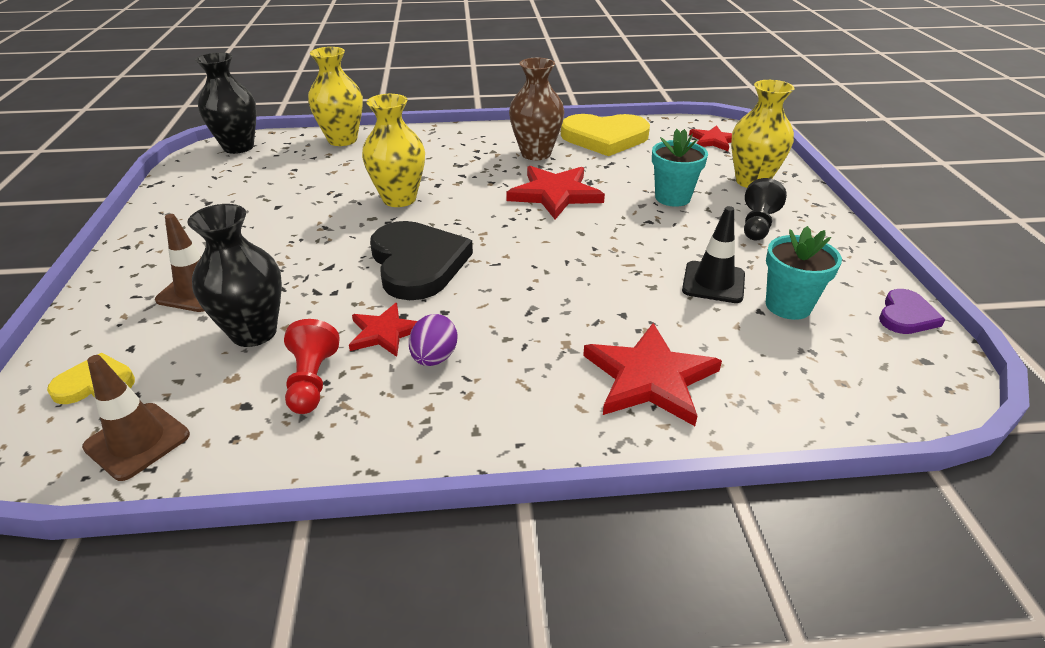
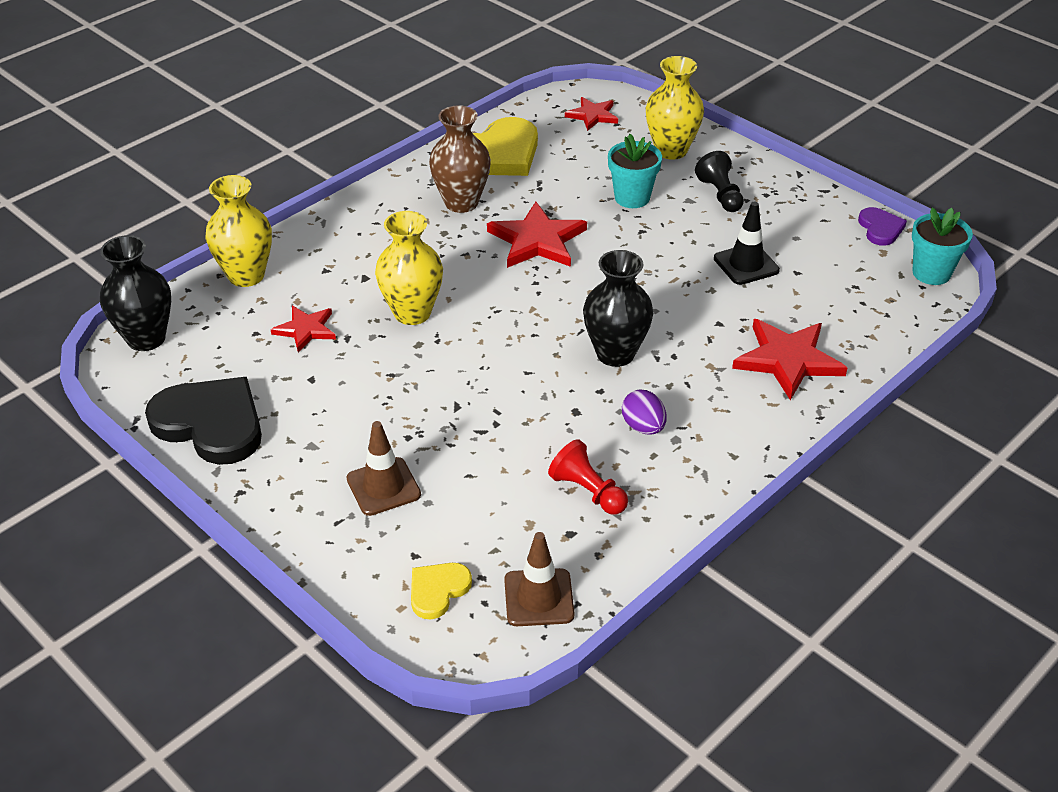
camera: 40 degrees left, 5 degrees up
black vase [187,204,282,347] -> black vase moved to [583,250,653,367]
red star [349,303,417,357] -> red star moved to [271,306,336,352]
black heart [370,221,473,300] -> black heart moved to [145,377,262,465]
turquoise flower pot [766,226,842,320] -> turquoise flower pot moved to [912,208,973,285]

